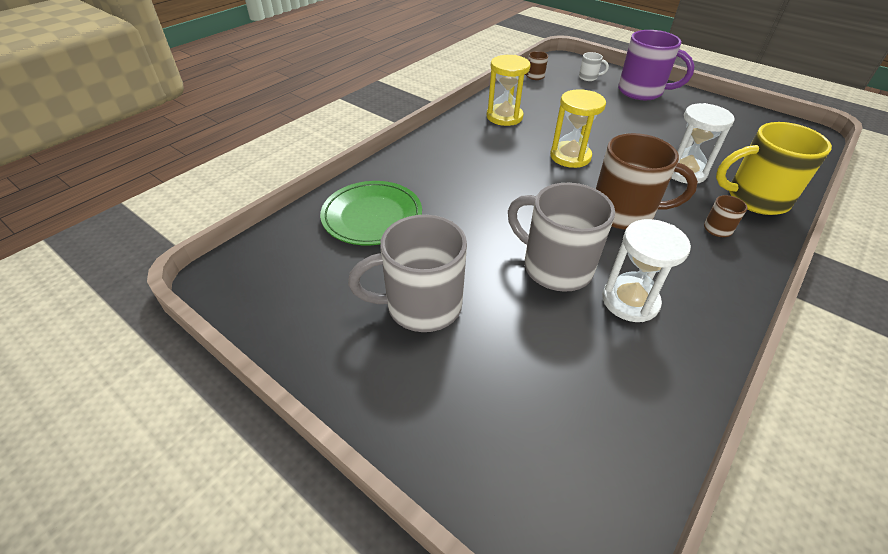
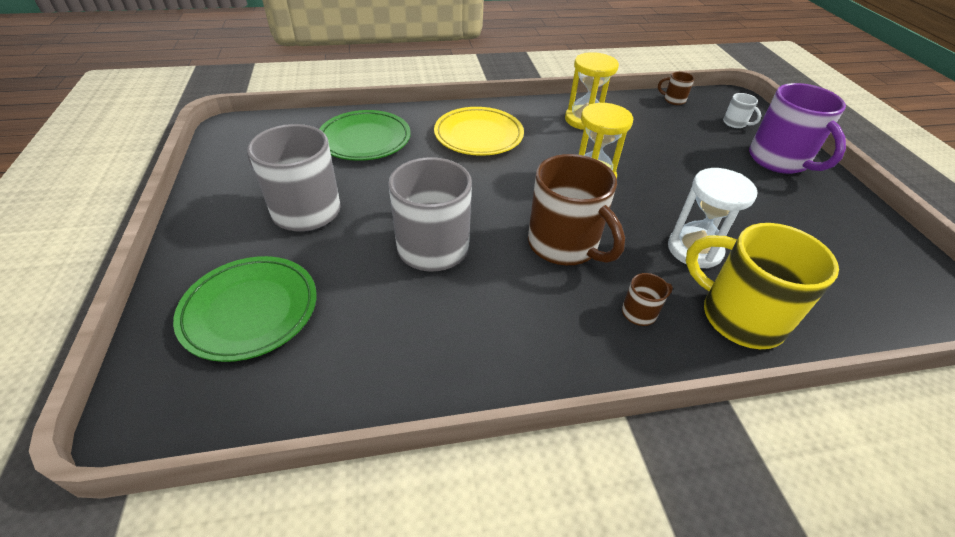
camera: 40 degrees right, 0 degrees up
white hourglass [602,219,691,322] -> none
none -> green plate [173,256,317,362]
none -> yellow plate [434,107,524,156]

